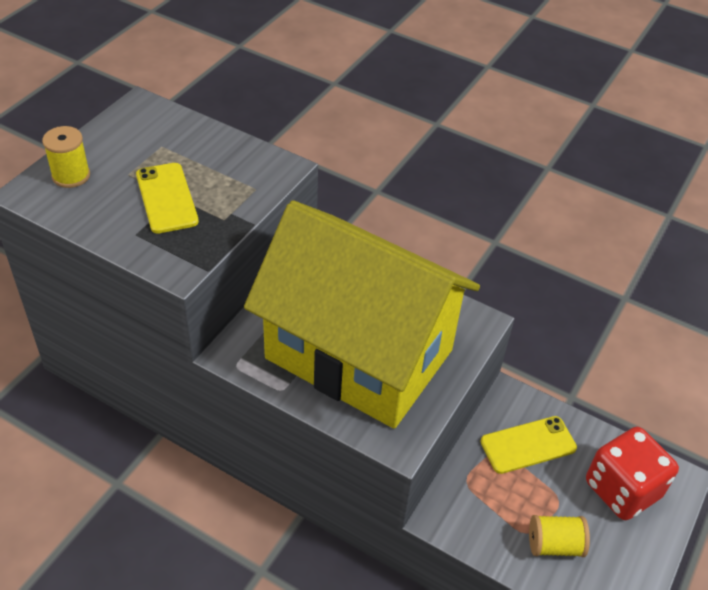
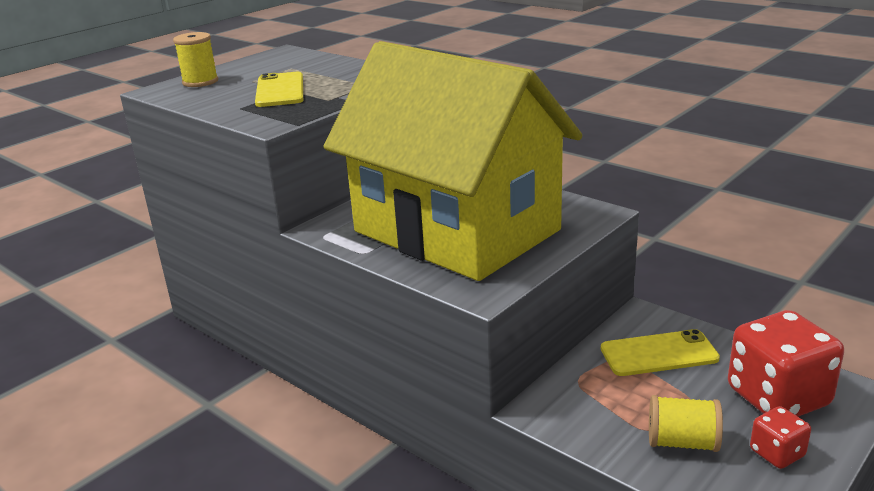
camera: 15 degrees right, 20 degrees down
none -> red dice [750,406,811,469]

